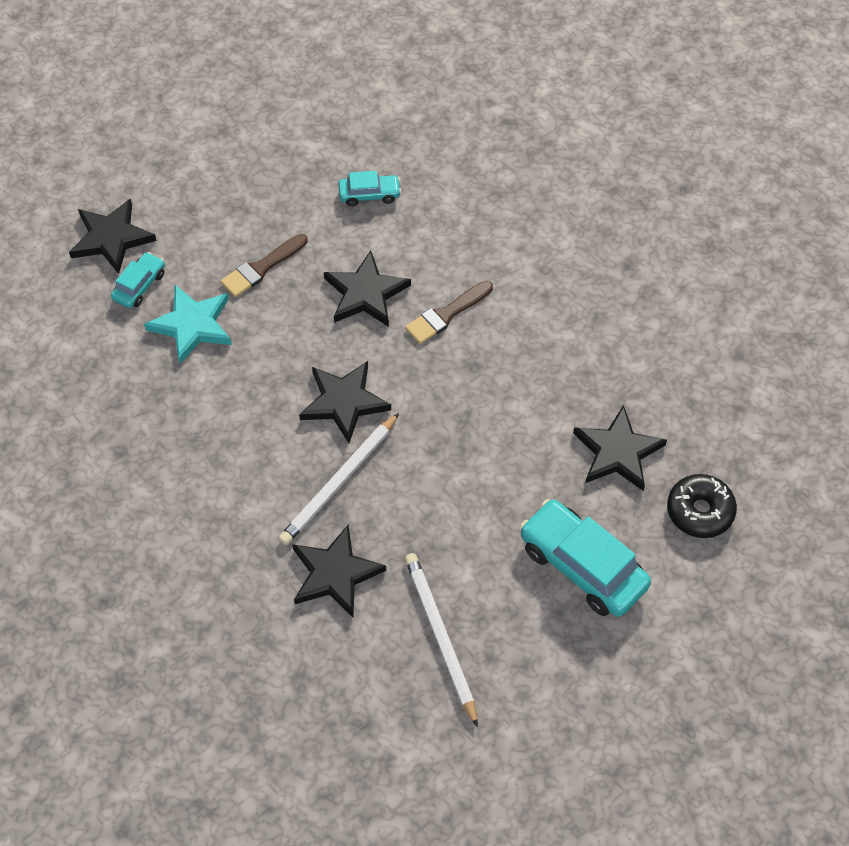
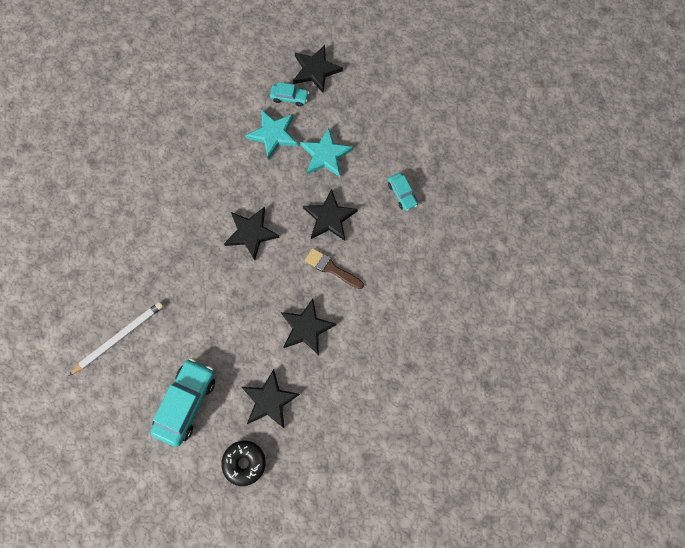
camera: 70 degrees right, 15 degrees up
brown brush [221,234,308,297] -> turquoise star [300,127,353,177]
white pencil [279,413,399,545] -> none
black star [292,525,386,617] -> black star moved to [281,299,337,355]

